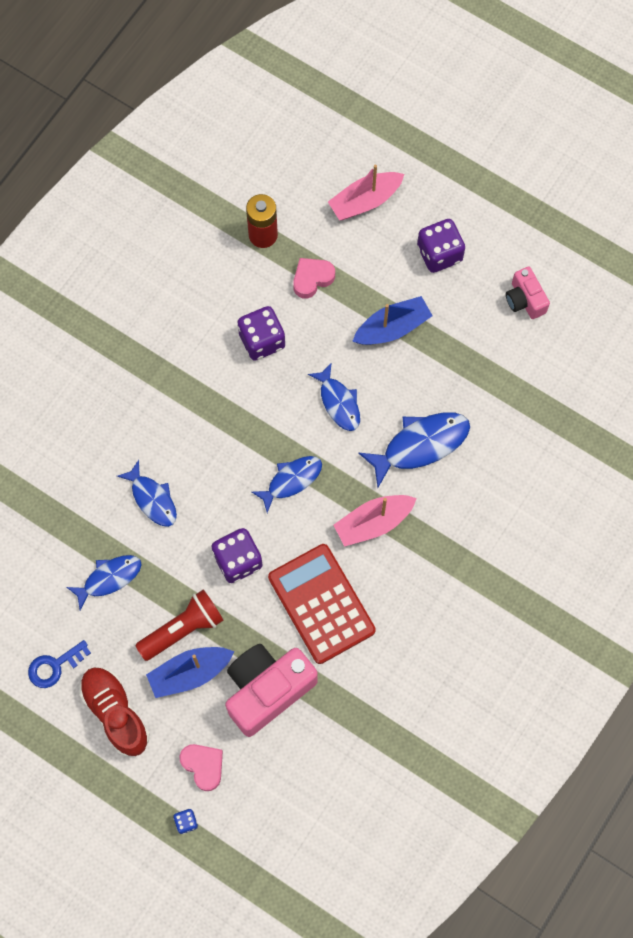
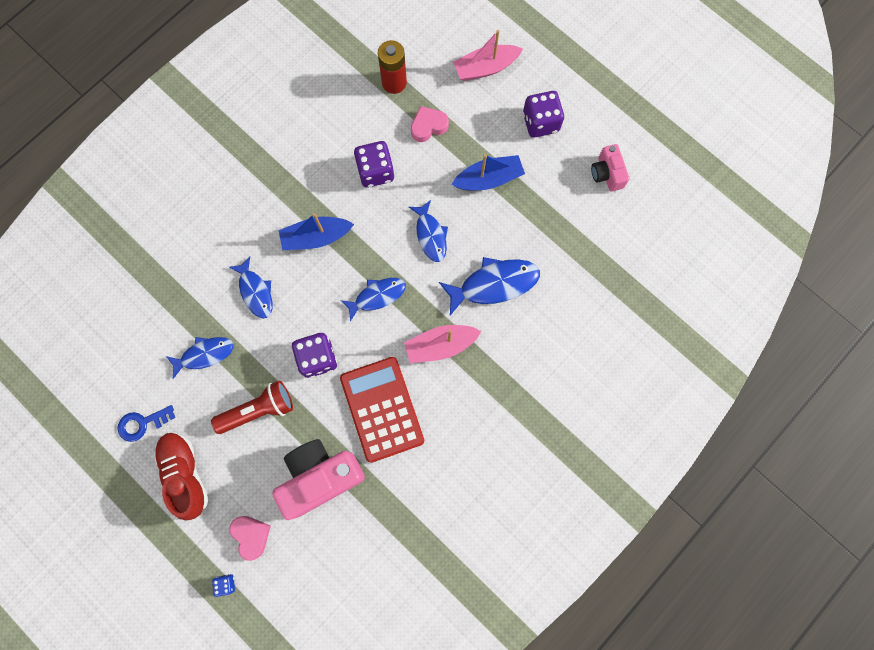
camera: 10 degrees right, 5 degrees up
blue boat [146,647,234,698] -> blue boat moved to [279,213,354,250]

